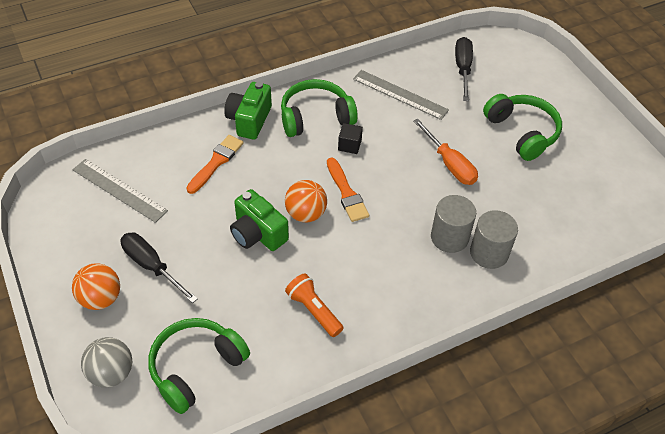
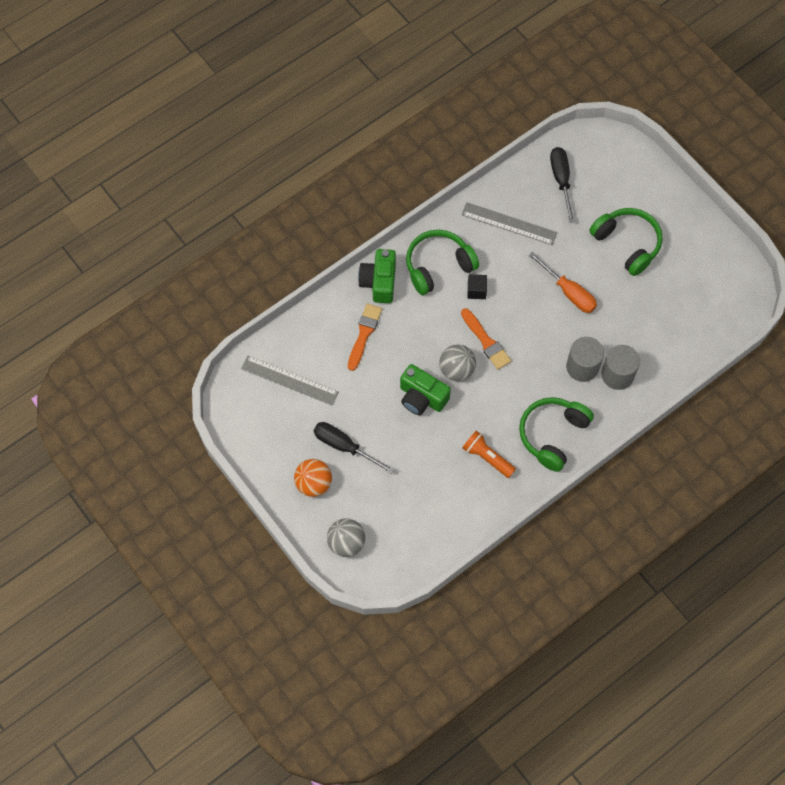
camera: 10 degrees left, 15 degrees up
green headphones [148,318,250,414] -> green headphones moved to [519,397,594,472]
orange ball [285,180,327,222] -> grey ball [439,344,476,381]

